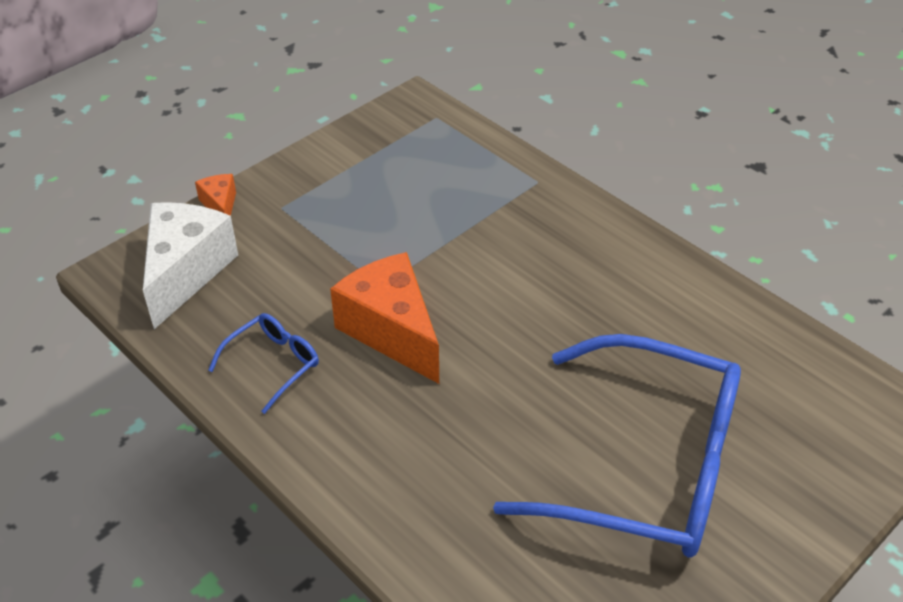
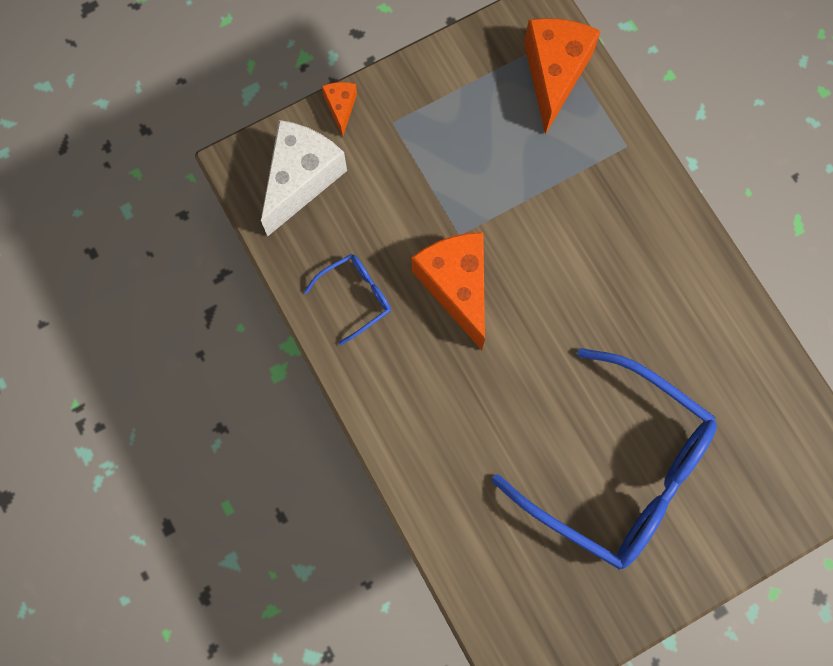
camera: 15 degrees right, 30 degrees up
none -> orange cheese [524,18,601,134]

